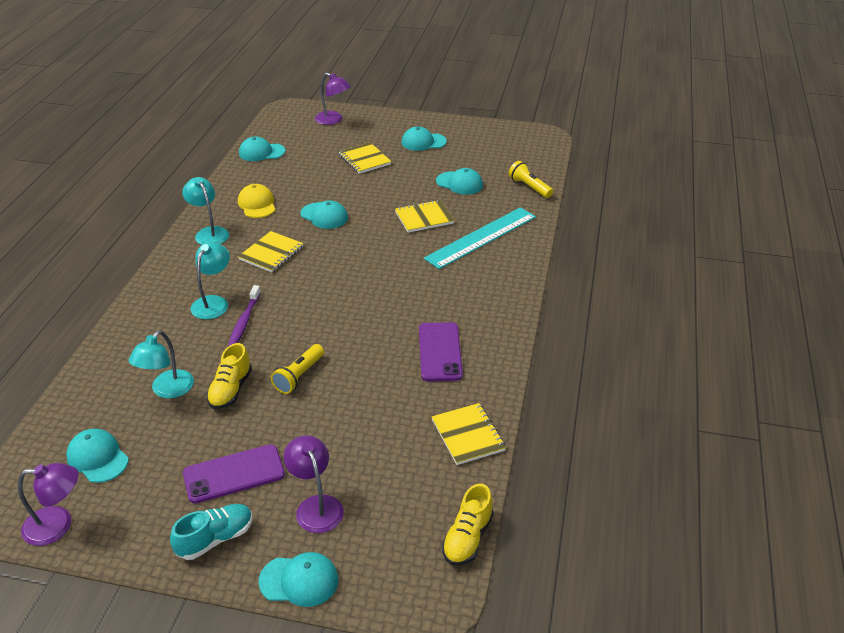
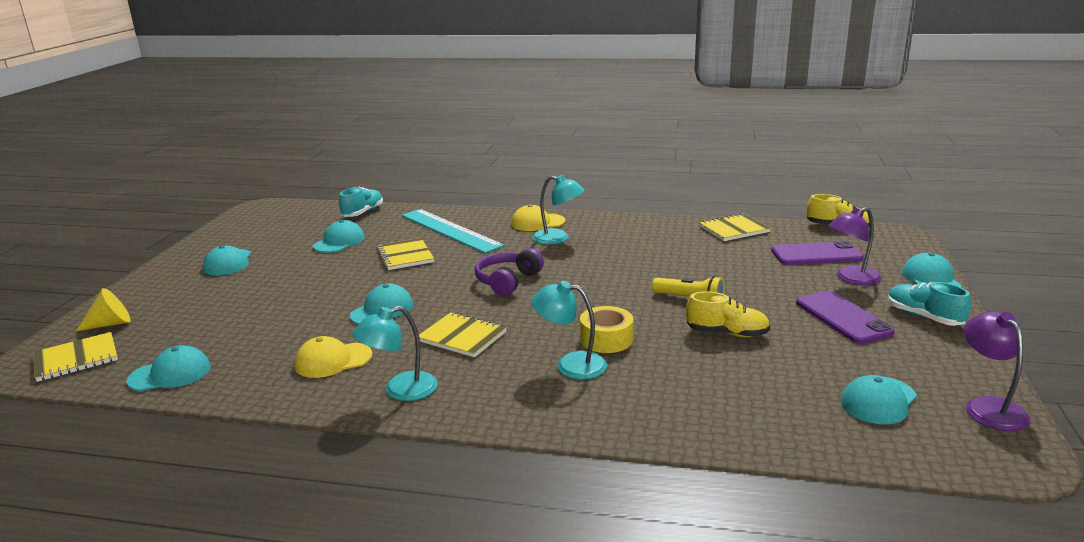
camera: 90 degrees left, 15 degrees down
turquoise lamp [128,330,194,398] -> turquoise lamp moved to [532,175,584,244]
purple toothbrush [228,285,261,346] -> yellow tape [580,306,633,353]
turquoise cap [239,137,285,161] -> turquoise cap turned 105 degrees counterclockwise [126,345,211,391]
purple lamp [315,73,351,125] -> yellow cone [76,288,131,331]
yellow notebook [338,142,391,174] -> yellow notebook moved to [33,332,118,382]
purple phone [419,322,463,381] -> purple phone moved to [771,241,864,265]
yellow flashlight [509,161,553,198] -> turquoise shoe [339,187,383,217]
none -> purple headphones [475,248,544,296]
none -> yellow cap [511,204,565,231]

